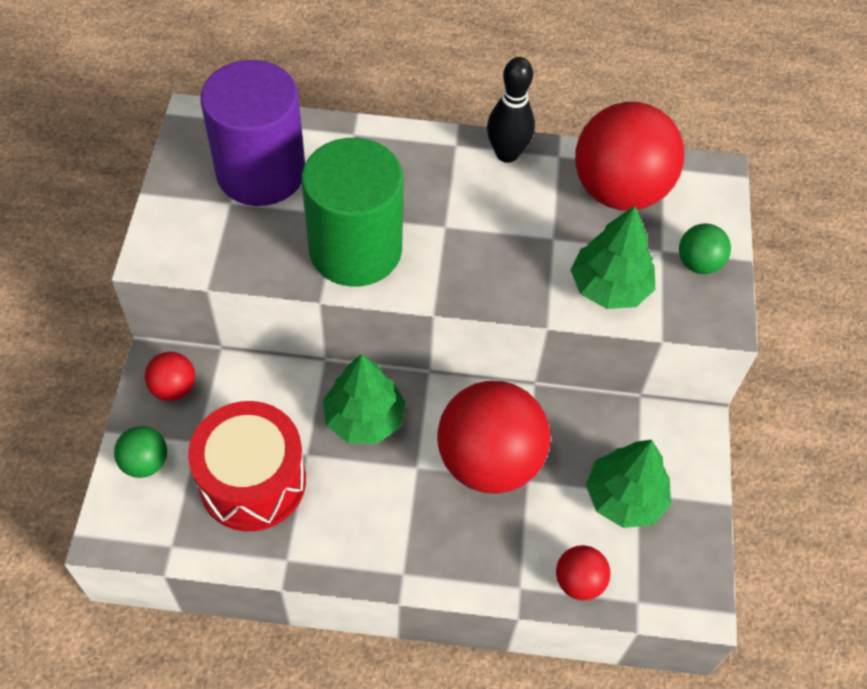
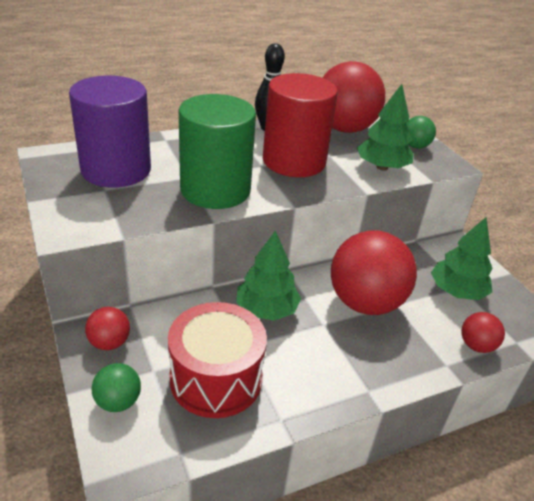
camera: 30 degrees left, 20 degrees down
none -> red cylinder [263,73,338,177]

